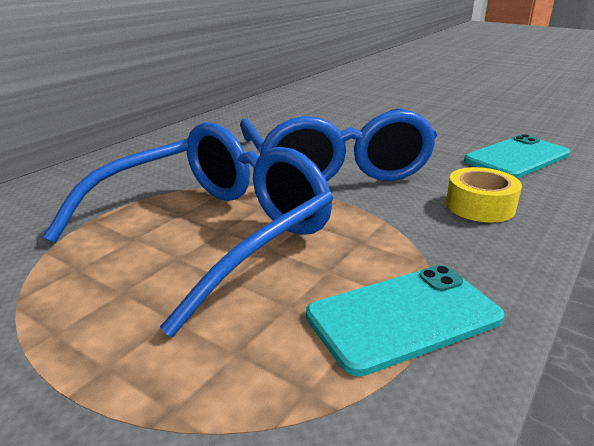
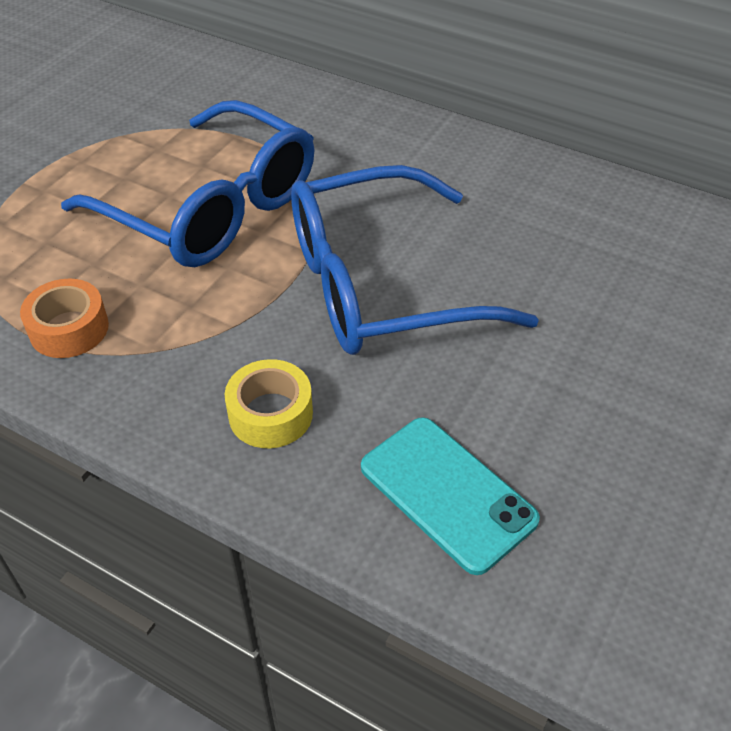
camera: 85 degrees right, 20 degrees up
turquoise phone [306,265,504,376] -> orange tape [20,278,109,358]

